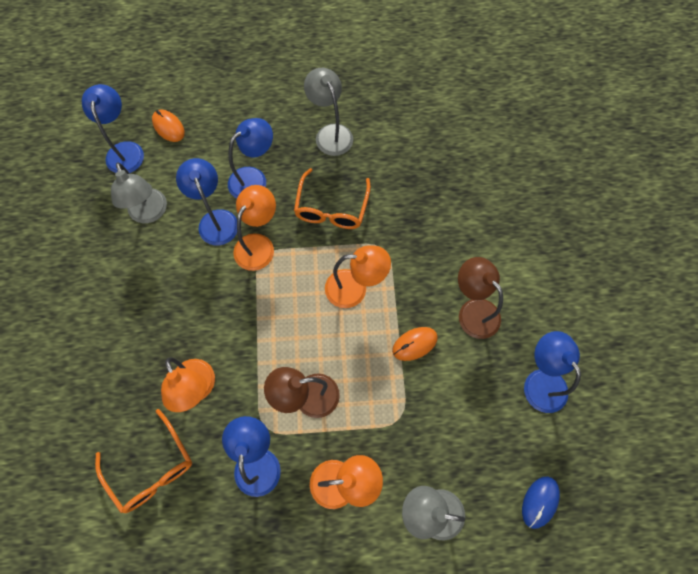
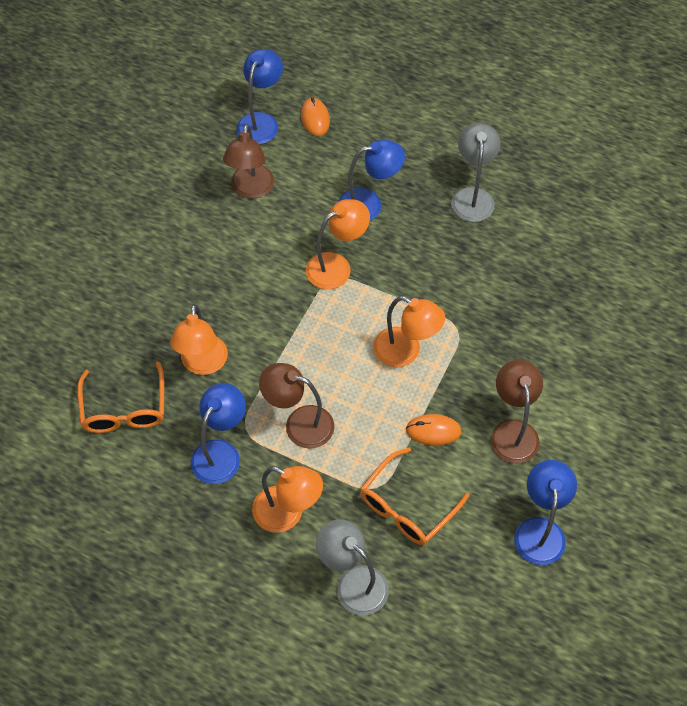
camera: 30 degrees right, 10 degrees down
grey lamp [111,162,167,223] -> brown lamp [223,124,274,199]
blue lamp [176,158,237,245] -> none
orange glasses [294,168,371,229] -> orange glasses moved to [360,448,470,545]
blue mouse [522,476,560,529] -> none

